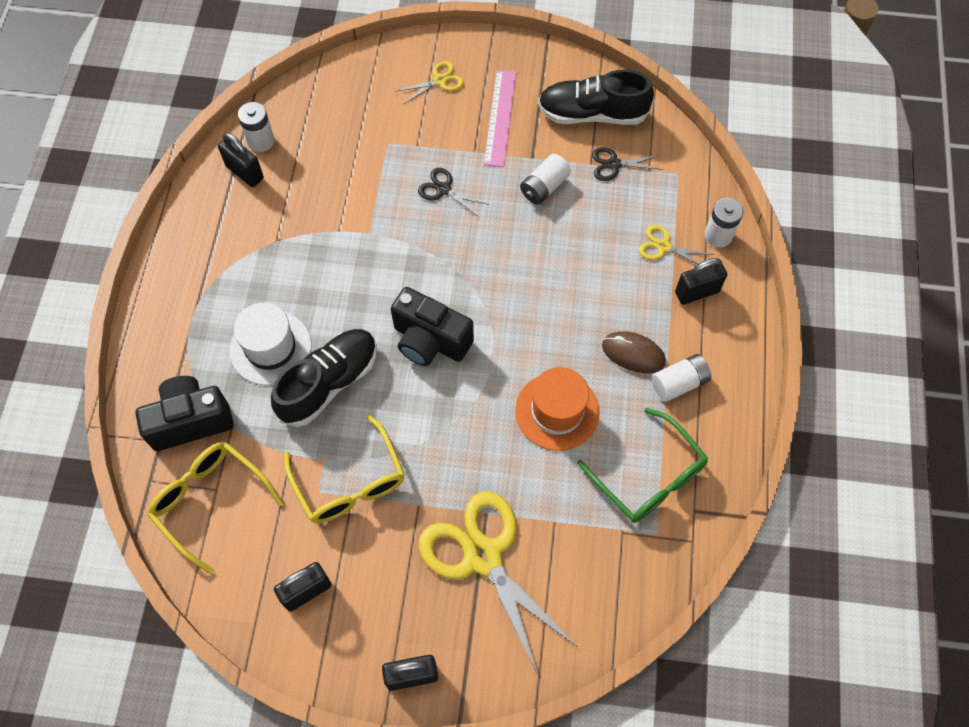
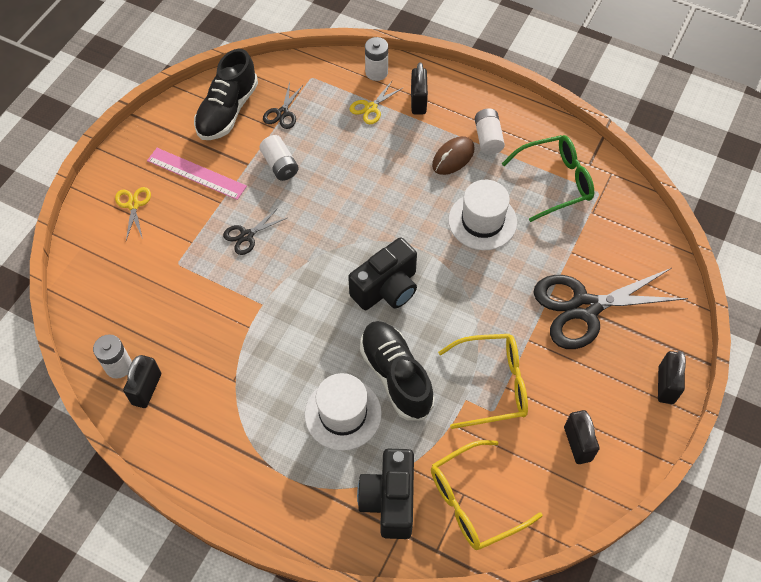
camera: 70 degrees left, 5 degrees down
black padlock [218,132,264,187] -> black padlock turned 45 degrees counterclockwise [123,355,161,408]
yellow scissors [419,491,578,676] -> black scissors [533,268,688,349]
orange hat [516,367,600,451] -> white hat [448,180,517,250]

